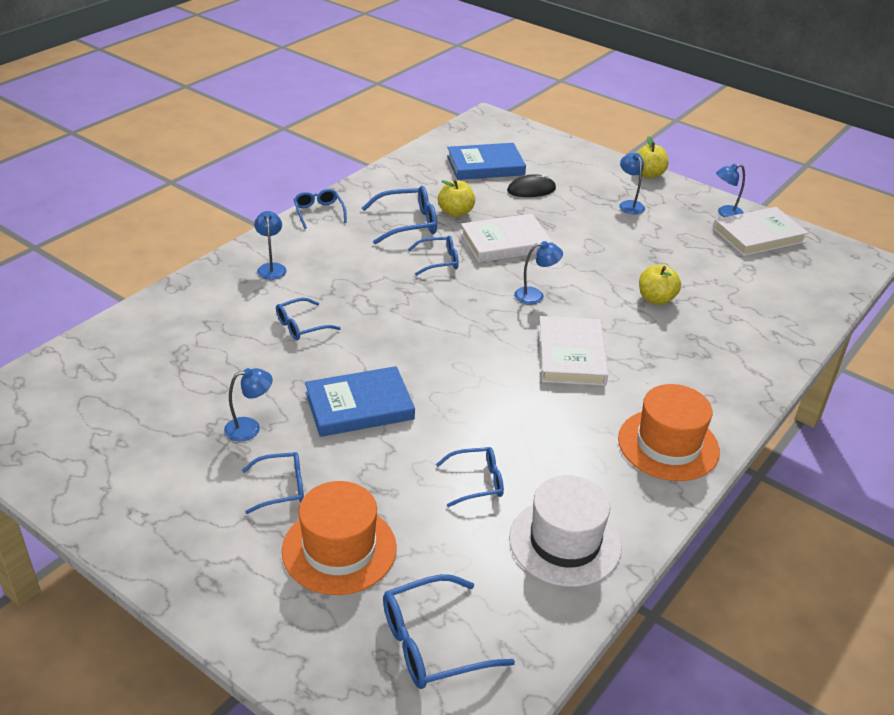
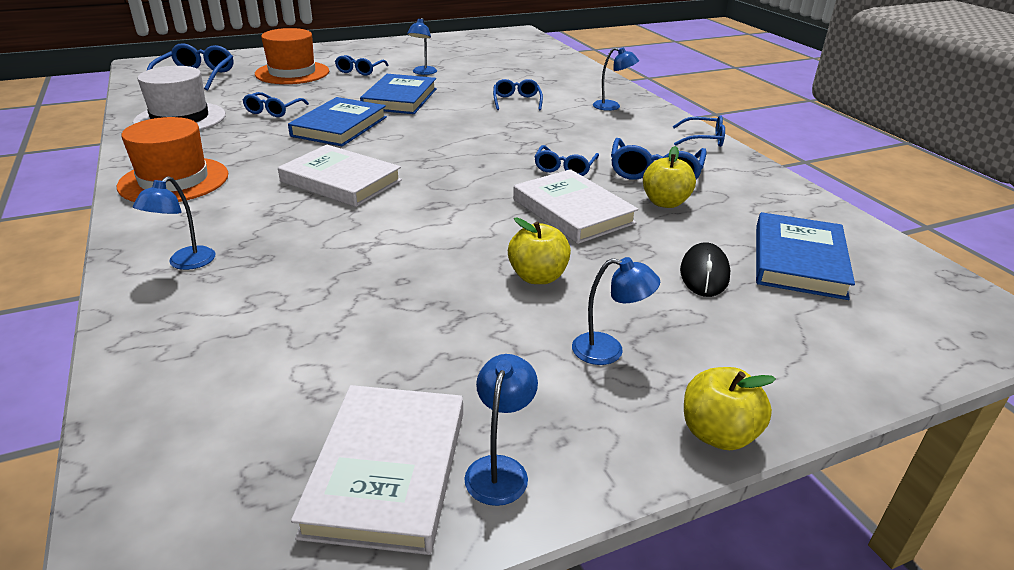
camera: 120 degrees right, 5 degrees down
white book [461,214,553,262] -> white book turned 45 degrees counterclockwise [513,169,639,244]
blue lamp [514,241,563,305] -> blue lamp moved to [133,176,216,270]
yellow apple [639,264,681,305] -> yellow apple moved to [508,218,571,284]
none -> blue book [288,97,387,146]

